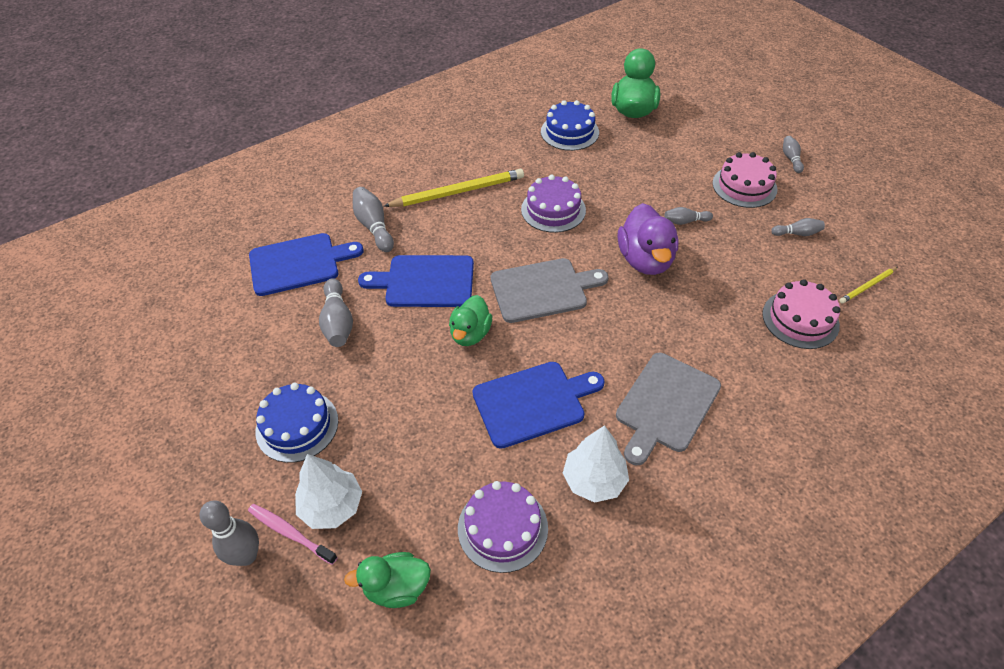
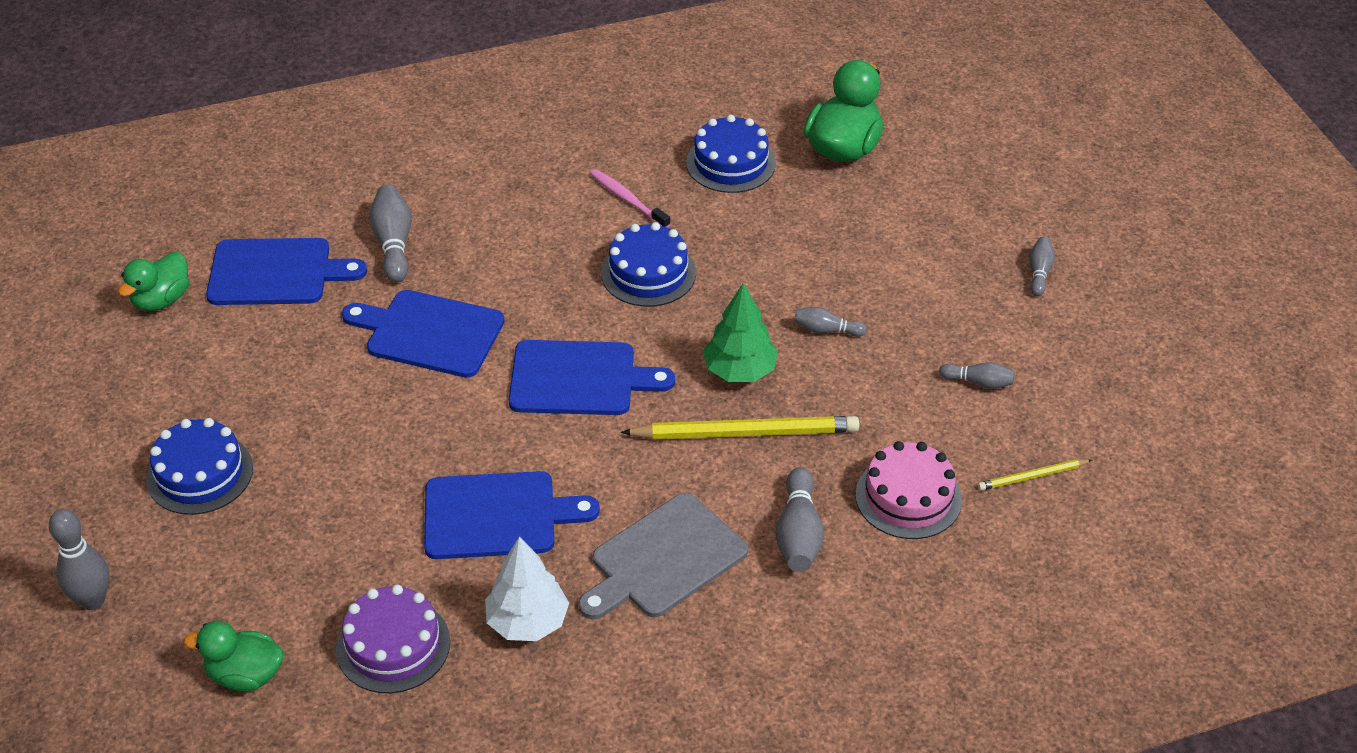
camera: 15 degrees right, 5 degrees down
pink toothbrush [248,504,338,565] -> pink toothbrush moved to [590,169,670,228]
white tree [295,454,362,529] -> none
grey bowling pin [319,278,353,347] -> grey bowling pin moved to [775,467,824,572]
yellow pencil [384,169,524,207] -> yellow pencil moved to [621,416,859,440]
green duck [449,295,492,346] -> green duck moved to [118,252,189,311]
grey cutting board [491,258,609,323] -> blue cutting board [509,340,675,415]
purple cake [521,174,586,233] -> blue cake [601,222,696,307]
purple duck [618,203,678,275] -> green tree [703,283,778,382]
pink cake [712,152,777,208] -> none

